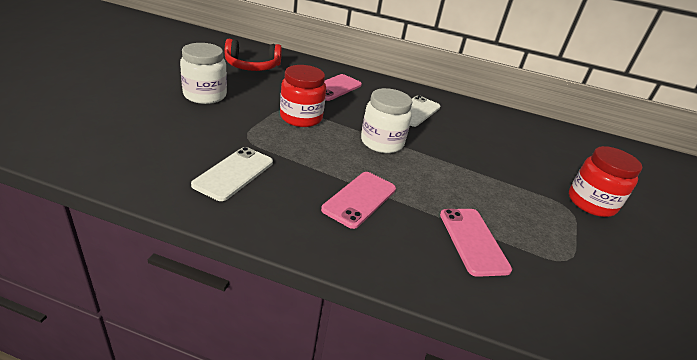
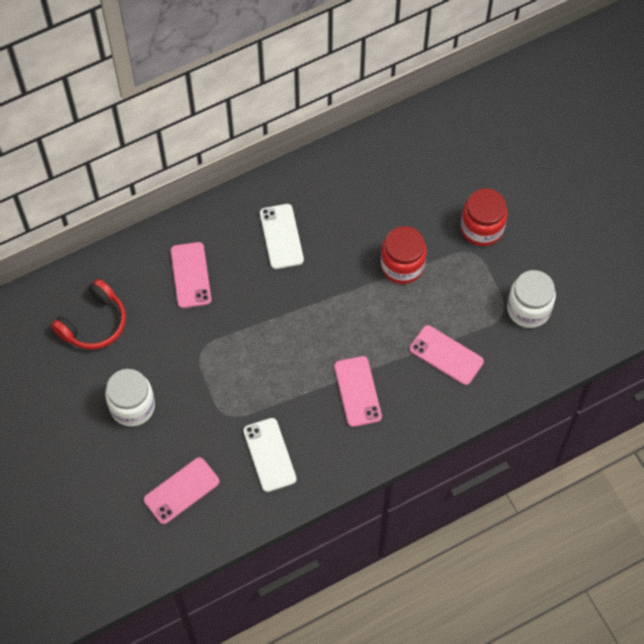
camera: 40 degrees left, 30 degrees up
red jar [280,65,326,127] -> red jar moved to [381,226,427,284]
white jar [361,88,412,153] -> white jar moved to [507,270,556,328]
none -> pink phone [144,457,220,524]

